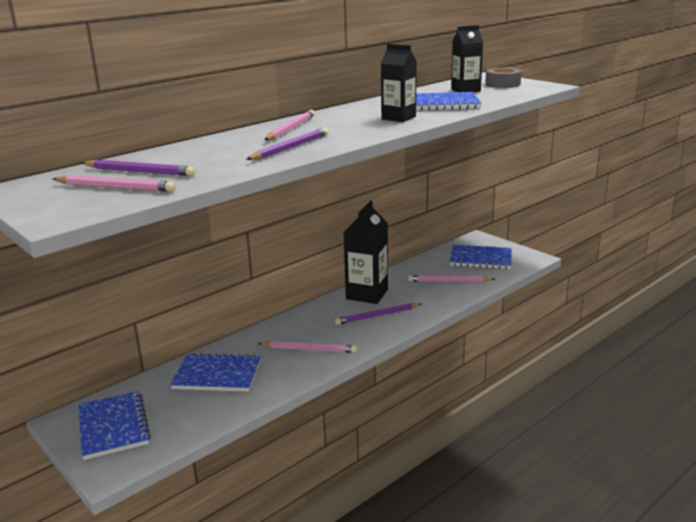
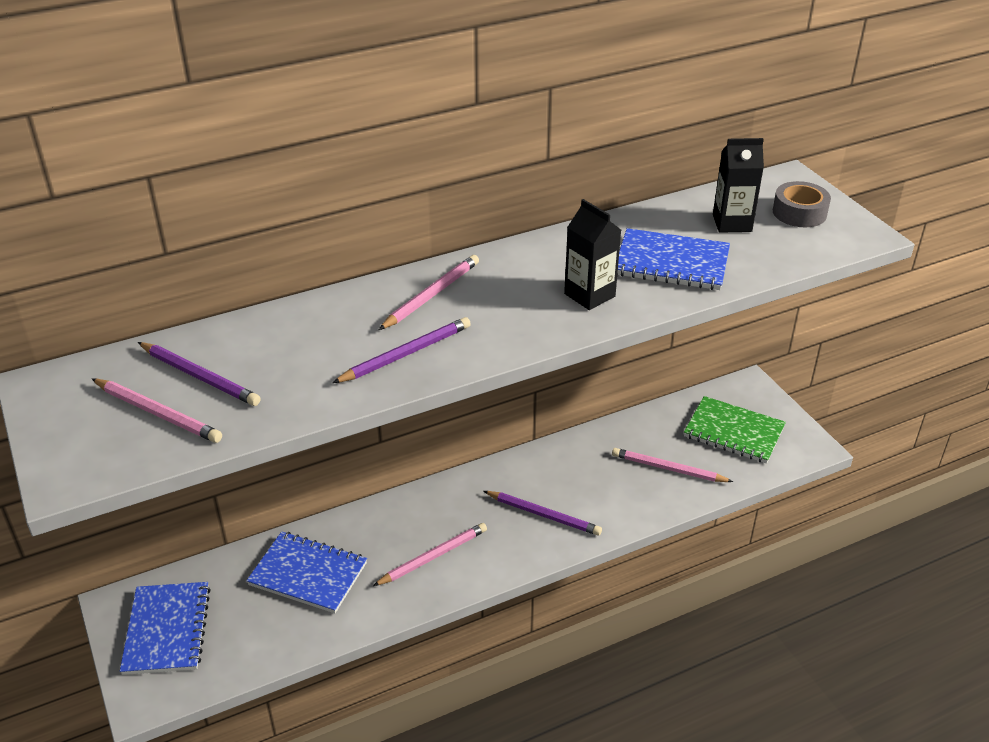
camera: 15 degrees right, 15 degrees up
pink pencil [257,341,357,353] -> pink pencil turned 60 degrees counterclockwise [373,523,487,586]
purple pencil [335,303,422,325] -> purple pencil turned 150 degrees counterclockwise [484,491,602,536]
black carton [343,201,388,304] -> none
blue notebook [450,245,511,269] -> green notebook [684,396,786,464]

